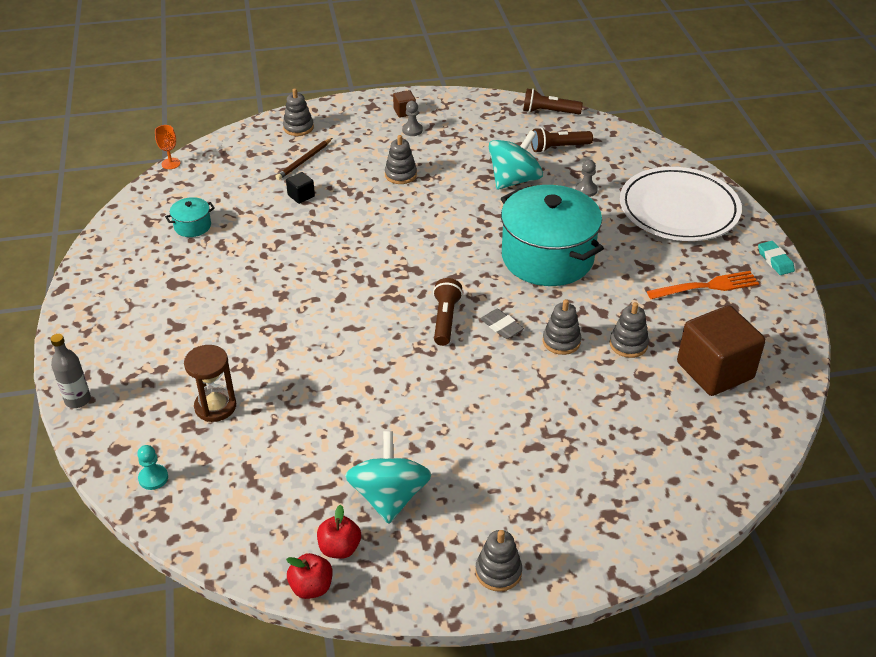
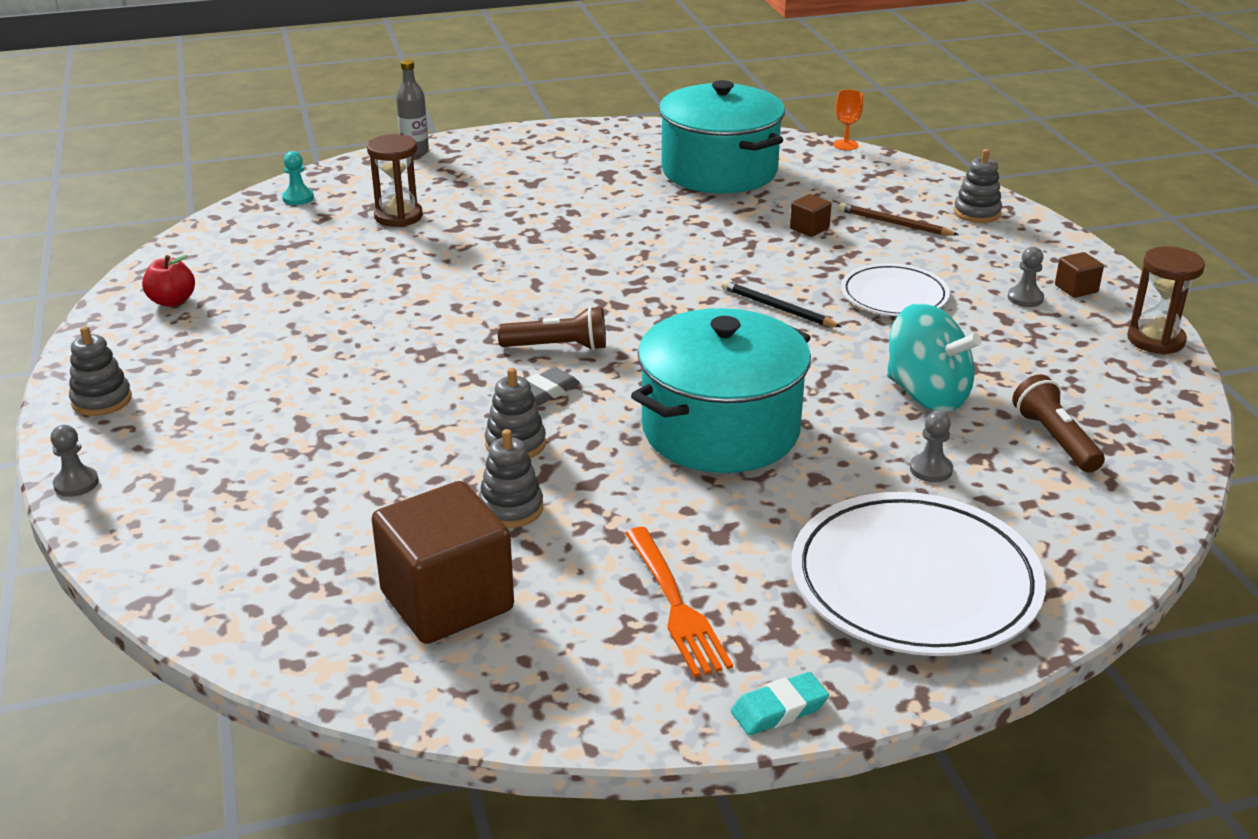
camera: 85 degrees right, 10 degrees down
turquoise pot [165,197,215,237] -> turquoise pot [659,80,785,194], size x2.43
black cube [286,172,315,204] -> brown cube [790,194,832,237]
red apple [286,553,332,599] -> none
turquoise spinning top [345,431,432,524] -> none
grey stacking toy [385,135,417,184] -> white plate [841,263,950,316]
brown flashlight [523,89,583,114] -> none
none -> grey pawn [51,425,99,497]
none -> black pencil [721,280,842,327]
none -> brown hourglass [1127,246,1205,355]

